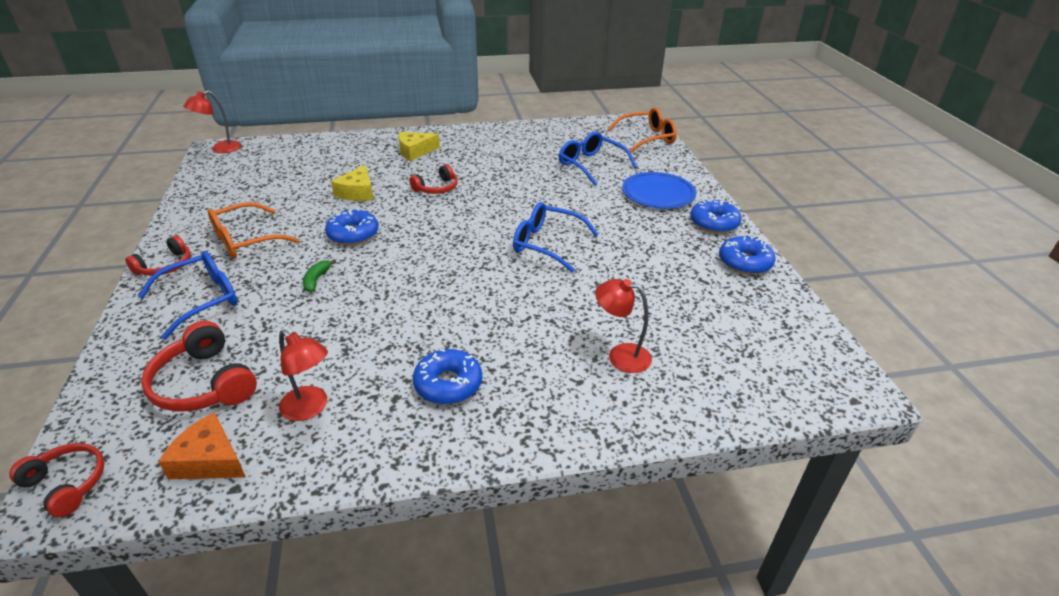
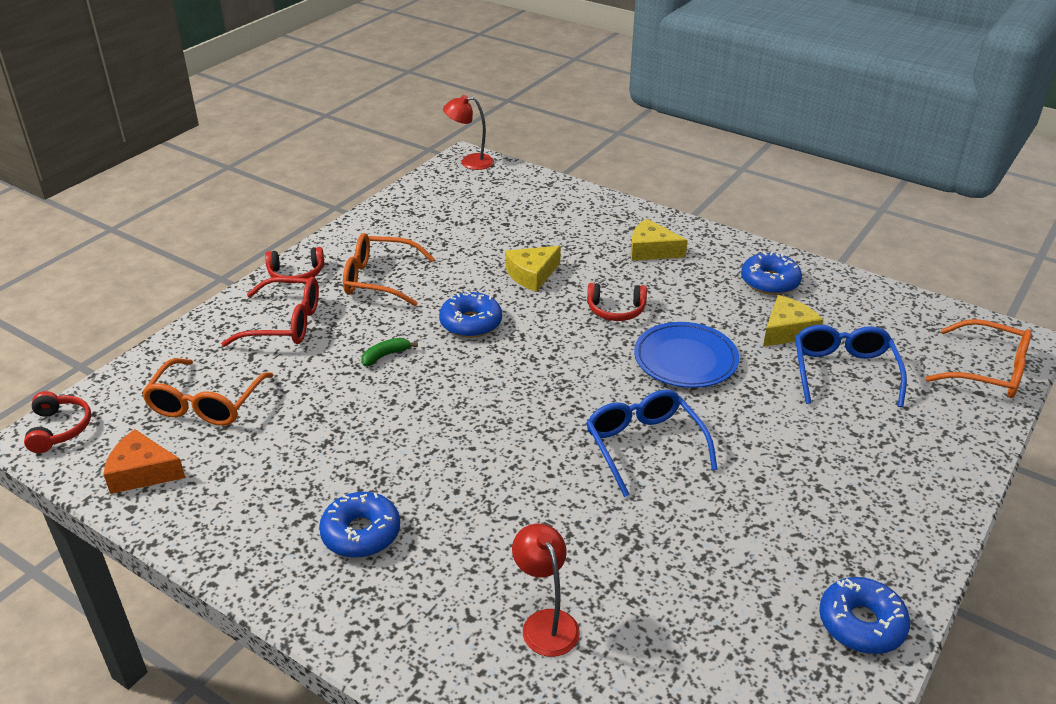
camera: 45 degrees right, 0 degrees up
blue glasses [138,251,237,340] -> red glasses [221,277,319,347]
red headphones [141,321,257,412] -> orange glasses [142,358,274,426]
orange cheese [158,412,245,479] -> orange cheese turned 60 degrees counterclockwise [104,429,185,494]
red lamp [279,330,328,421] -> none
blue plate [622,172,696,209] -> blue plate moved to [634,322,739,388]
blue donut [690,198,742,233] -> blue donut moved to [741,252,802,295]
none -> yellow cheese [763,295,823,347]

